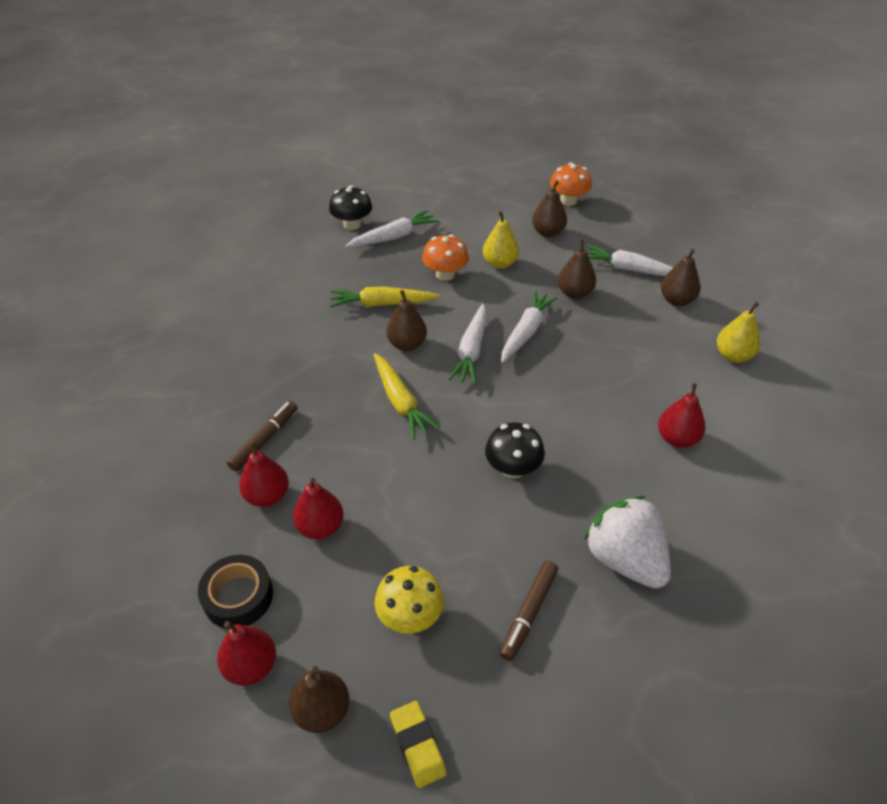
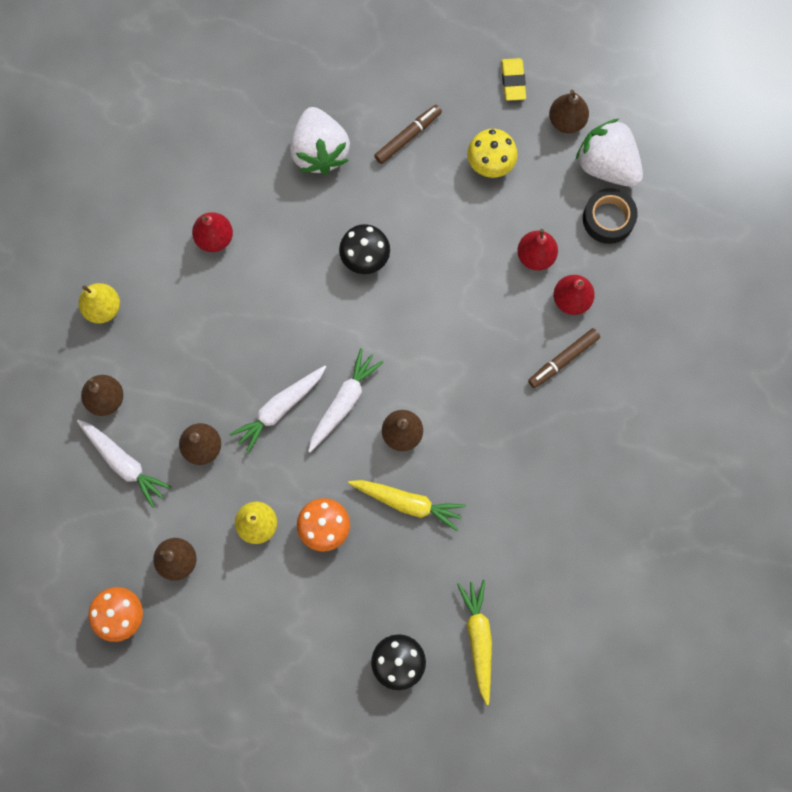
camera: 160 degrees left, 30 degrees up
red pear [217,621,276,686] -> white strawberry [576,119,643,187]
white carrot [346,210,439,247] -> none
yellow carrot [374,353,440,439] -> yellow carrot moved to [457,580,492,705]

